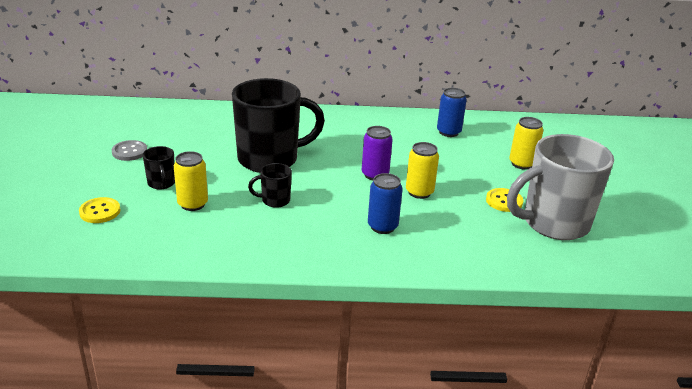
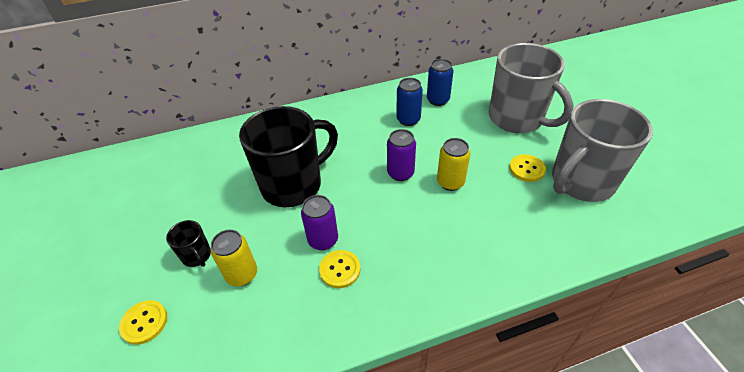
camera: 15 degrees left, 15 degrees up
grey button [111,140,147,161] -> none
black mug [248,163,292,208] -> purple can [301,195,338,250]
blue can [368,173,403,234] -> blue can moved to [396,78,423,126]
yellow can [509,117,544,170] -> grey mug [489,43,573,133]
none -> yellow button [319,250,361,288]

